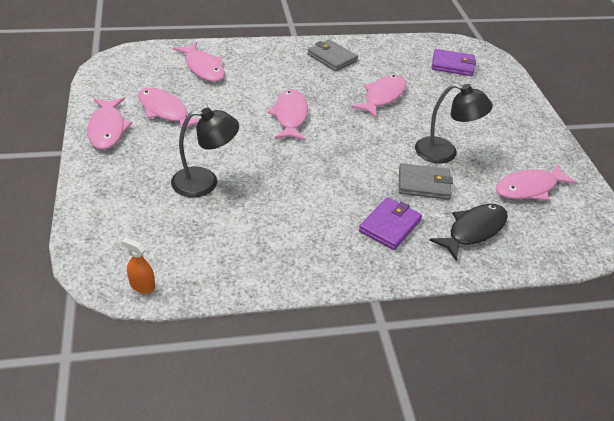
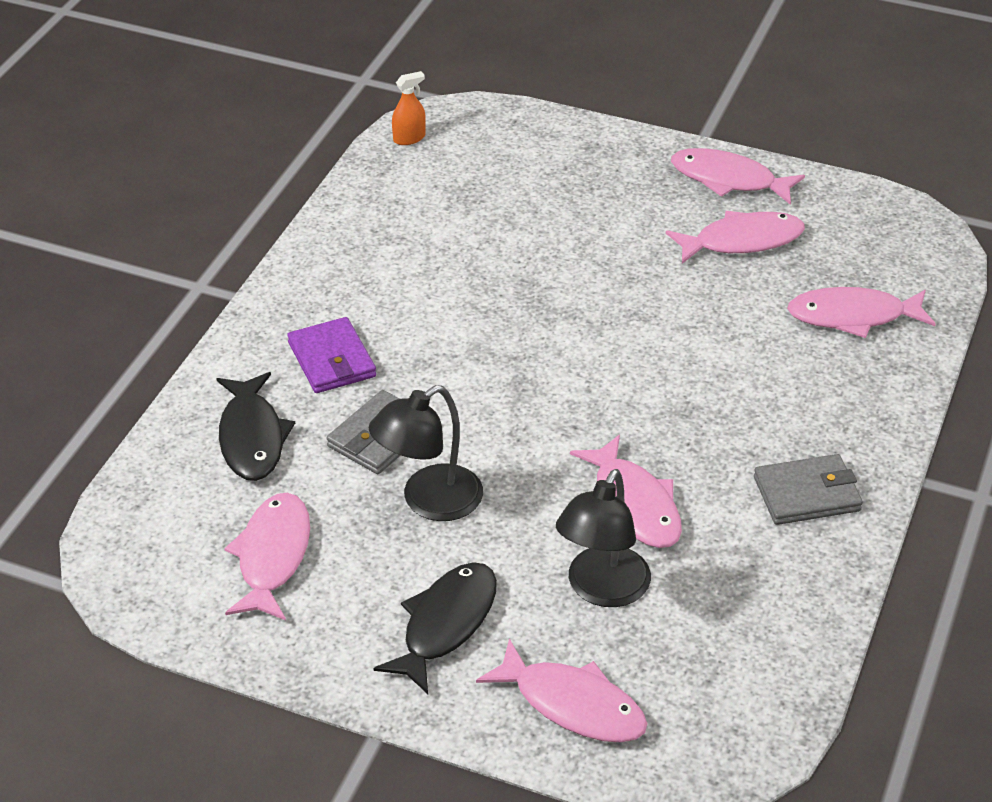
camera: 125 degrees right, 0 degrees up
black lamp [171,108,239,197] -> black lamp moved to [556,469,651,607]
pink fish [267,89,308,141] -> pink fish moved to [476,639,648,742]
purple wallet [432,49,476,76] -> none
none -> black fish [373,562,497,694]

